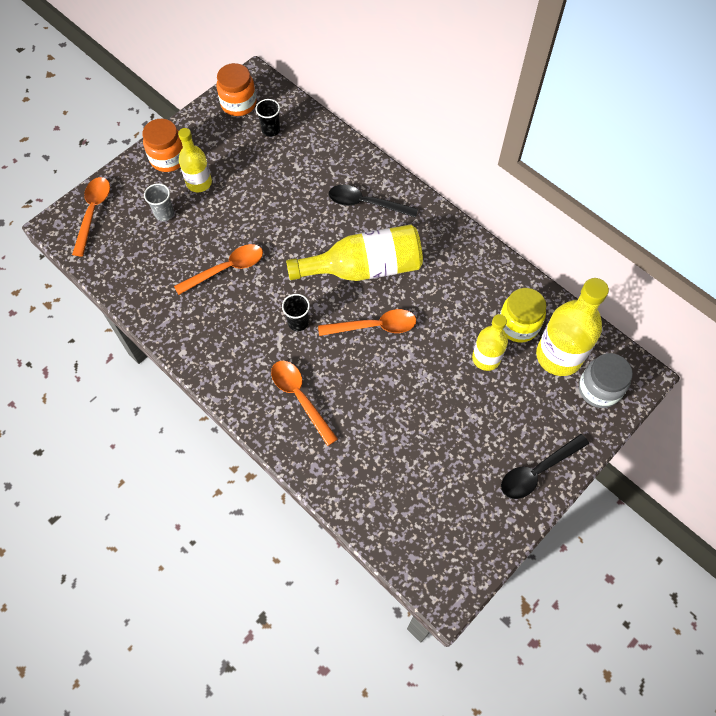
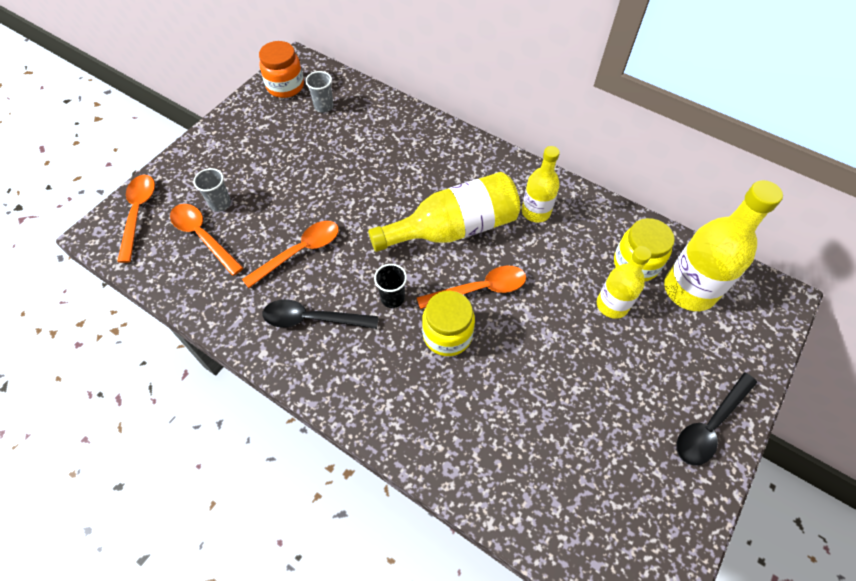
camera: 10 degrees left, 5 degrees down
orange jar [142,119,183,172] -> none
yellow bottle [178,128,212,192] -> yellow bottle moved to [522,146,560,222]
black cup [256,99,280,137] -> grey cup [305,71,334,113]
orange spoon [271,361,338,446] -> orange spoon moved to [170,204,243,276]
black spoon [329,185,418,218] -> black spoon moved to [263,299,379,329]
grey jar [579,353,633,408] -> none
none -> yellow jar [422,291,475,356]

